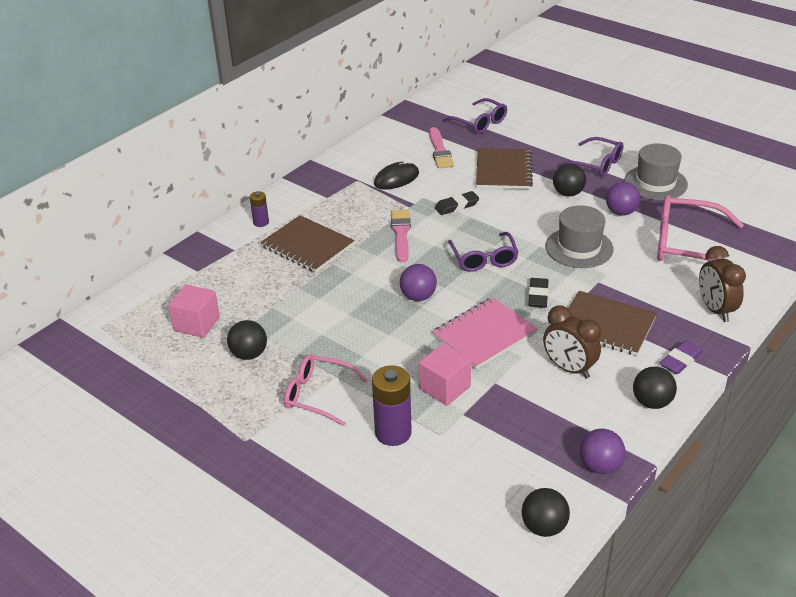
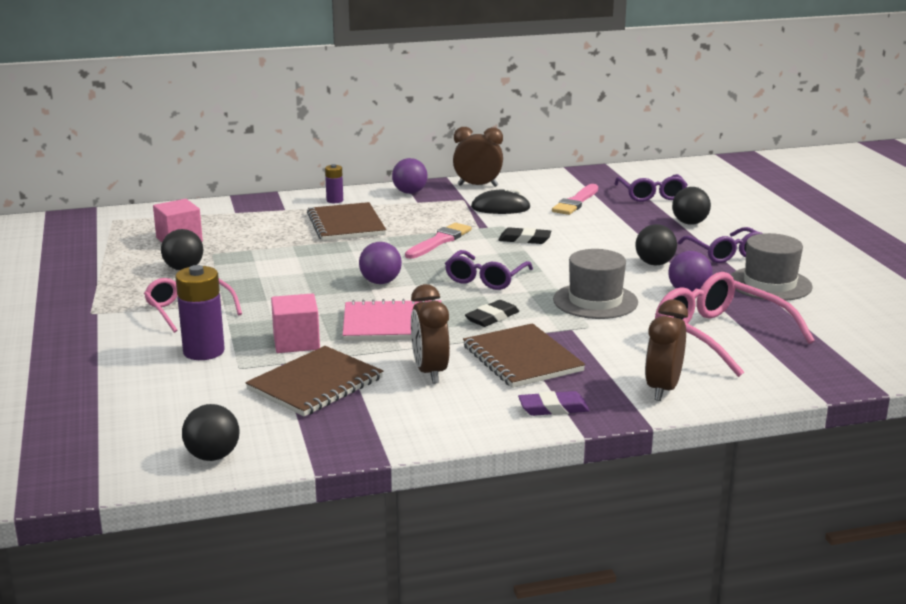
camera: 35 degrees right, 15 degrees down
brown notebook [476,148,533,189] -> brown notebook moved to [245,346,383,417]
purple ball [580,429,626,474] -> purple ball moved to [392,158,428,194]
black ball [633,367,677,409] -> black ball moved to [672,187,711,225]
none -> brown clock [453,127,503,187]

